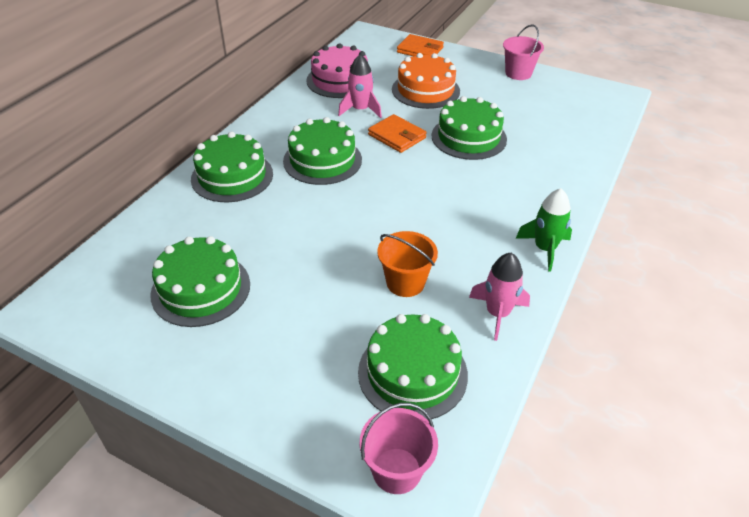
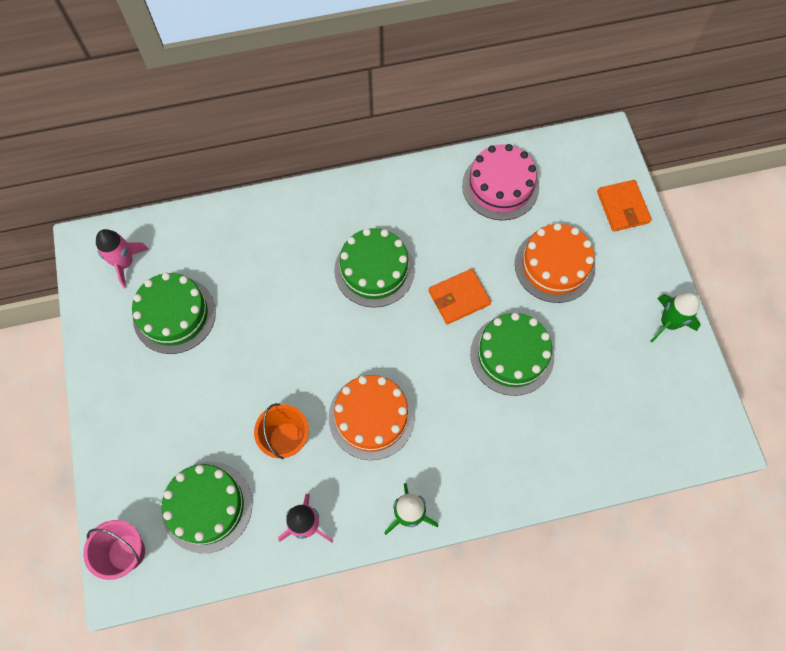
camera: 50 degrees right, 25 degrees up
green cake [191,132,273,202] -> none
pink rocket [338,54,382,118] -> pink rocket moved to [96,229,149,288]
orange wallet [368,114,427,153] -> orange wallet turned 60 degrees clockwise [428,269,491,324]
pink bucket [503,25,544,80] -> green rocket [651,292,701,342]
none -> orange cake [329,375,415,460]

